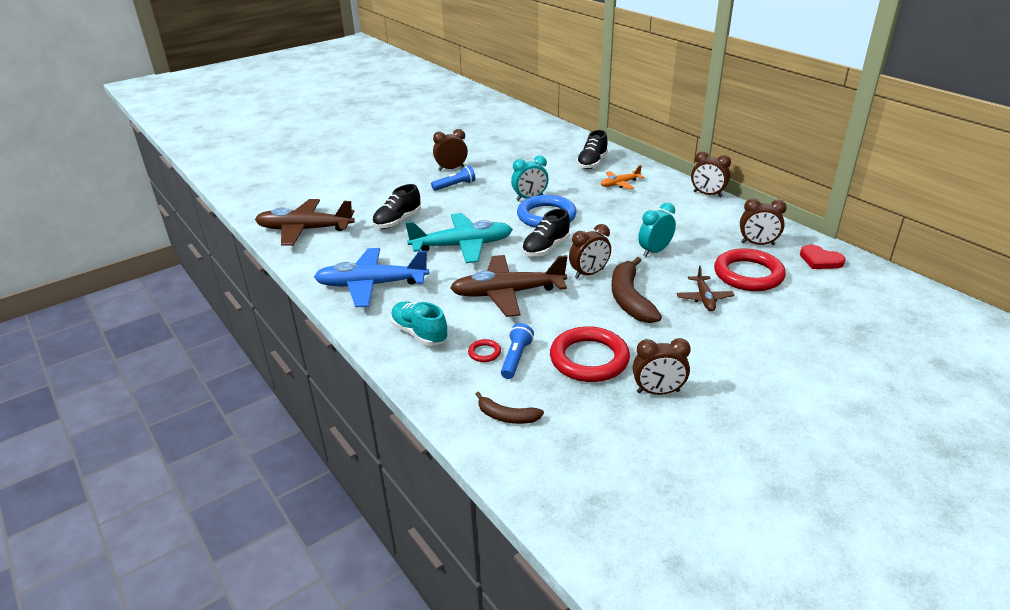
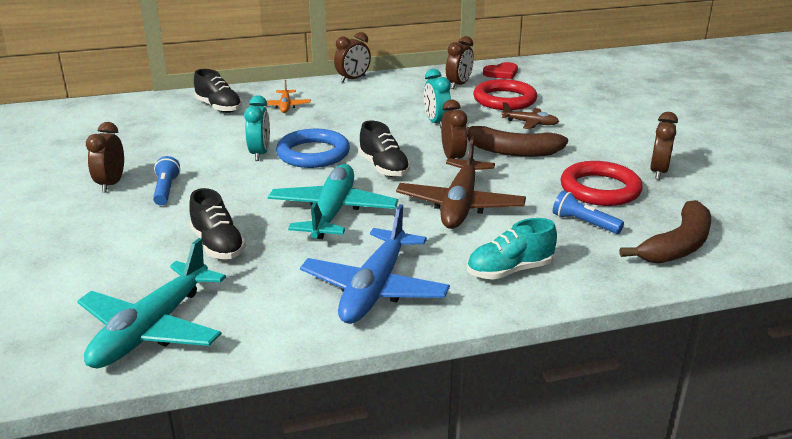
camera: 70 degrees left, 5 degrees down
brown plane [255,199,355,246] -> turquoise plane [77,238,226,368]
red ring [468,339,501,362] -> none
brown banana [475,392,544,424] -> brown banana [619,200,711,263], size x1.79

